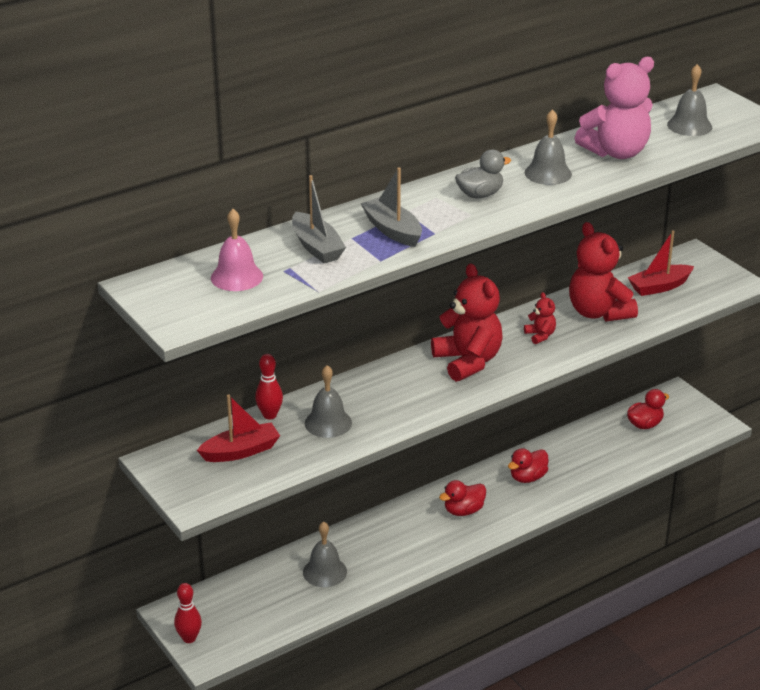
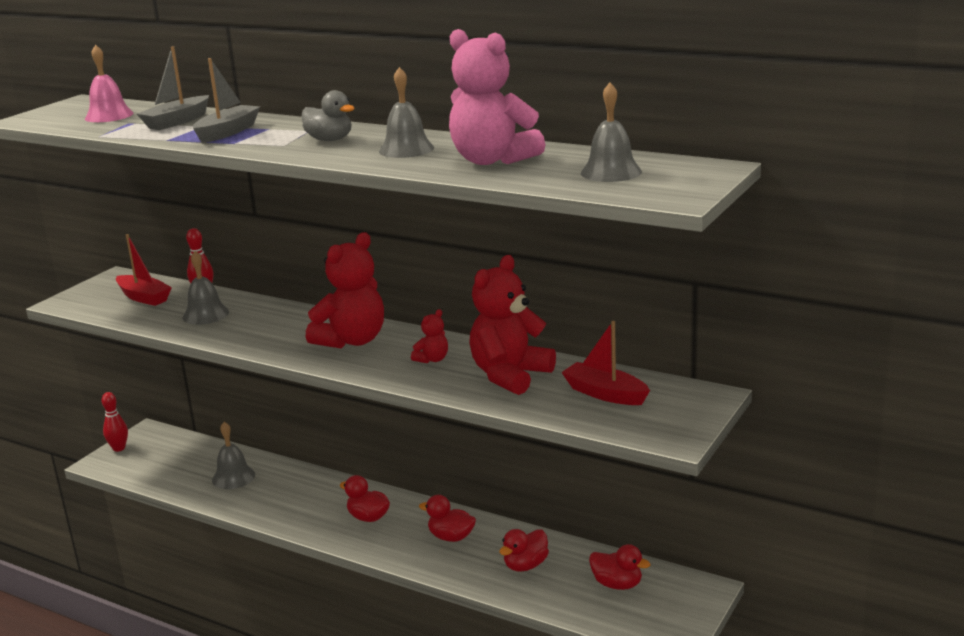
camera: 65 degrees right, 10 degrees down
none -> red duck [499,529,549,572]

